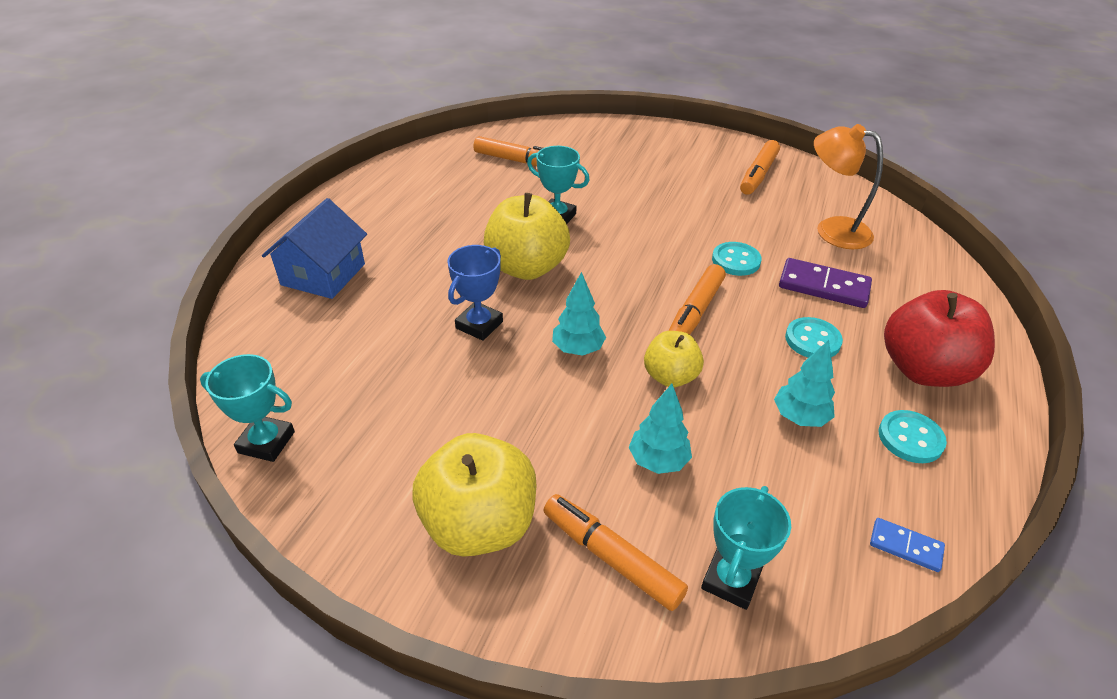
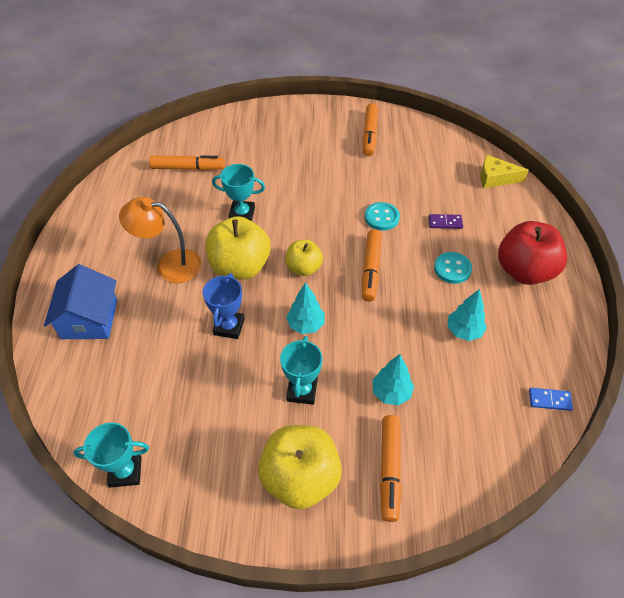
camera: 20 degrees left, 10 degrees up
orange marker [543,494,688,611] -> orange marker turned 105 degrees counterclockwise [380,415,402,522]
yellow apple [644,331,704,387] -> yellow apple moved to [286,239,323,276]
turquoise trophy [701,486,791,610] -> turquoise trophy moved to [280,336,322,405]
purple domino [779,258,872,308] -> purple domino [429,214,463,229], size x0.55
orange lamp [814,124,883,249] -> orange lamp moved to [119,197,202,283]
turquoise button [879,410,947,463] -> none
none -> yellow cheese [481,155,529,188]

